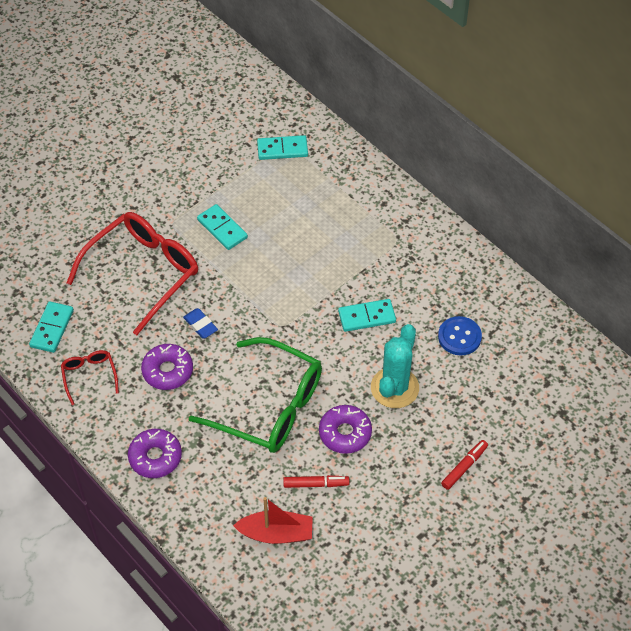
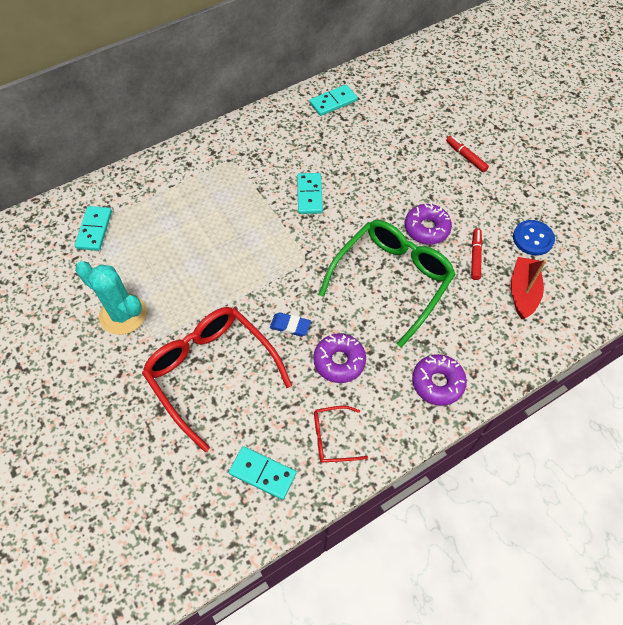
camera: 80 degrees left, 5 degrees up
blue eraser [183,308,218,338] -> blue eraser turned 45 degrees clockwise [270,313,311,336]
turquoise domino [197,204,248,250] -> turquoise domino moved to [310,85,357,116]
turquoise cactus [371,324,419,408] -> turquoise cactus moved to [75,261,146,335]
blue button [438,316,482,355] -> blue button moved to [513,220,555,256]

